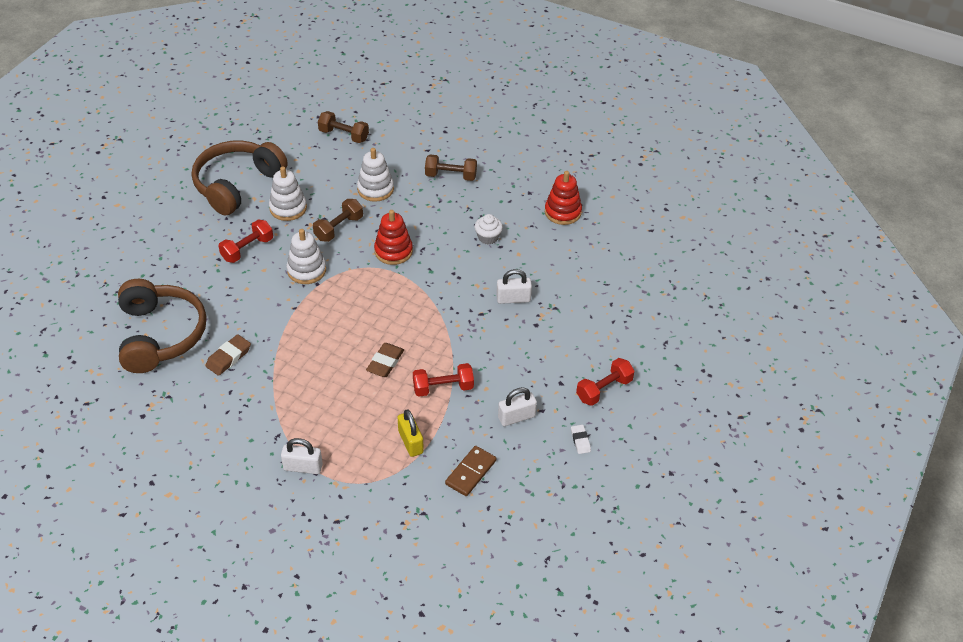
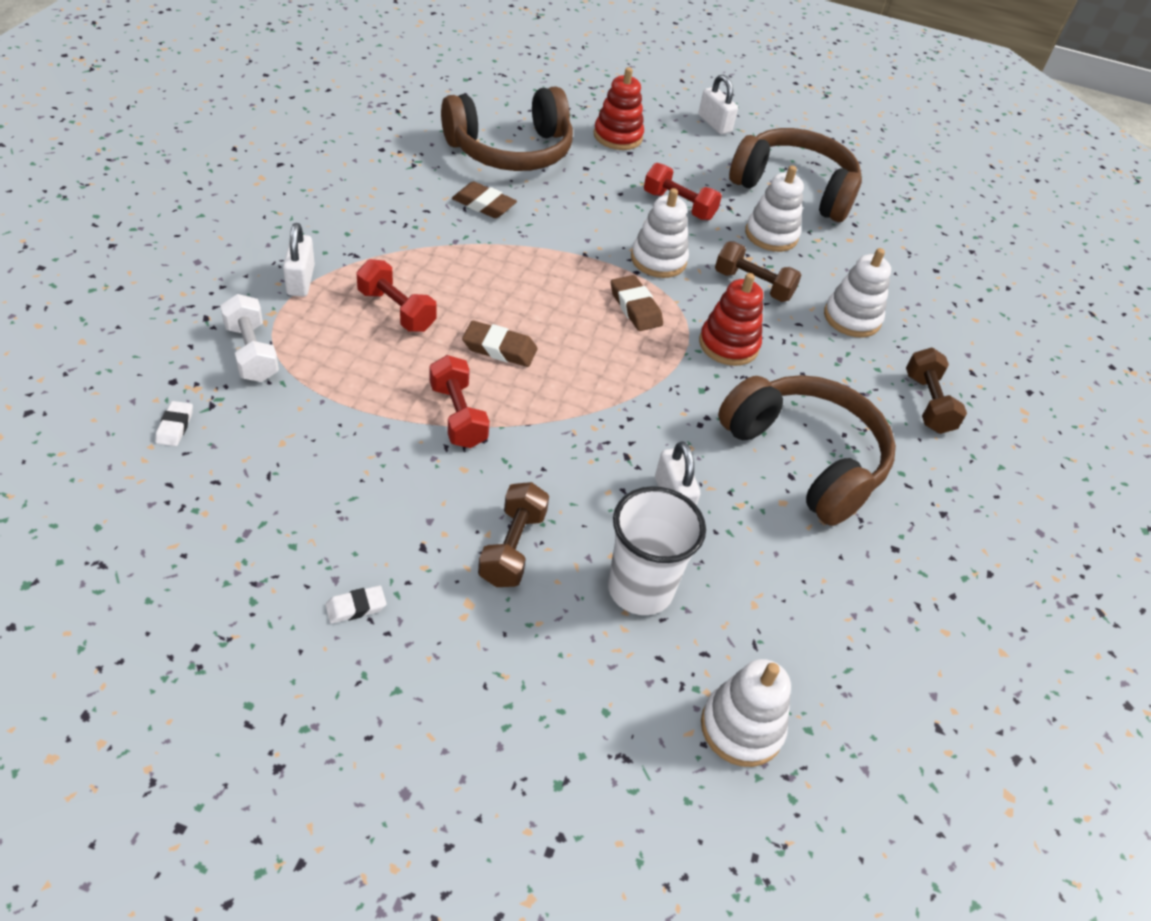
camera: 75 degrees right, 0 degrees up
brown dumbbell [318,111,369,143] -> brown dumbbell moved to [478,482,549,587]
yellow padlock [398,409,424,457] -> none
brown domino [445,446,496,496] -> none
white cupcake [475,214,503,244] -> brown headphones [718,375,896,526]
white padlock [498,387,537,426] -> white padlock moved to [698,74,738,135]
red stacking toy [545,171,582,225] -> red stacking toy moved to [594,67,644,150]
red dumbbell [576,358,634,406] -> red dumbbell moved to [356,259,437,332]
none -> white eraser [155,401,193,446]
none -> white dumbbell [220,294,279,382]
none -> white cup [608,486,706,615]
none -> brown eraser [611,275,663,331]
none -> white stacking toy [701,659,791,767]

